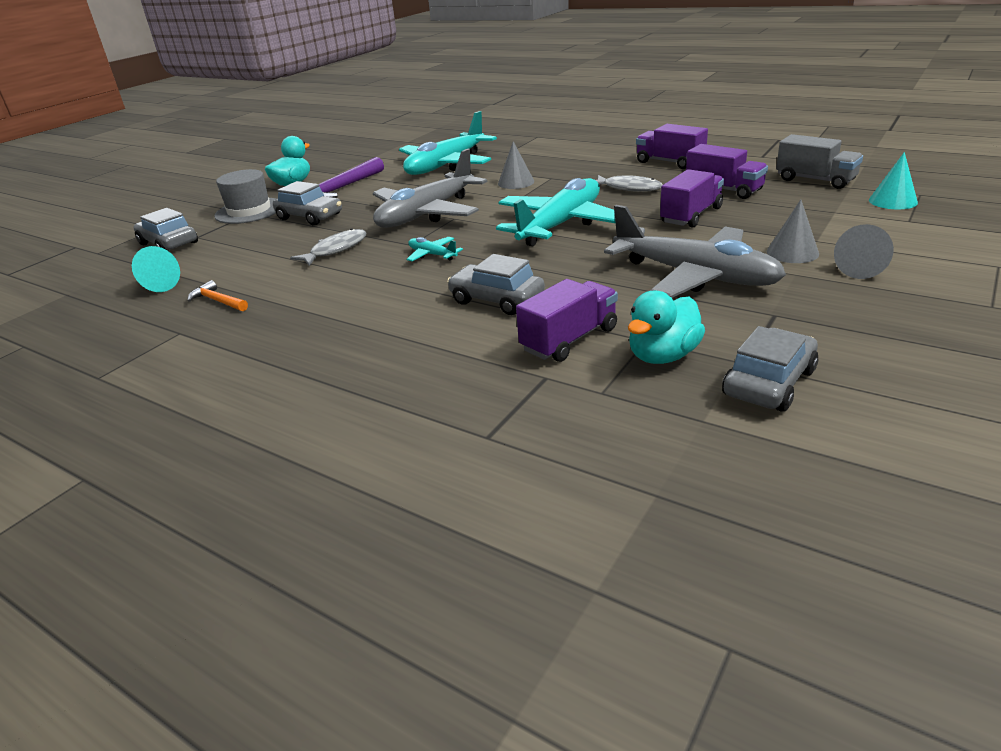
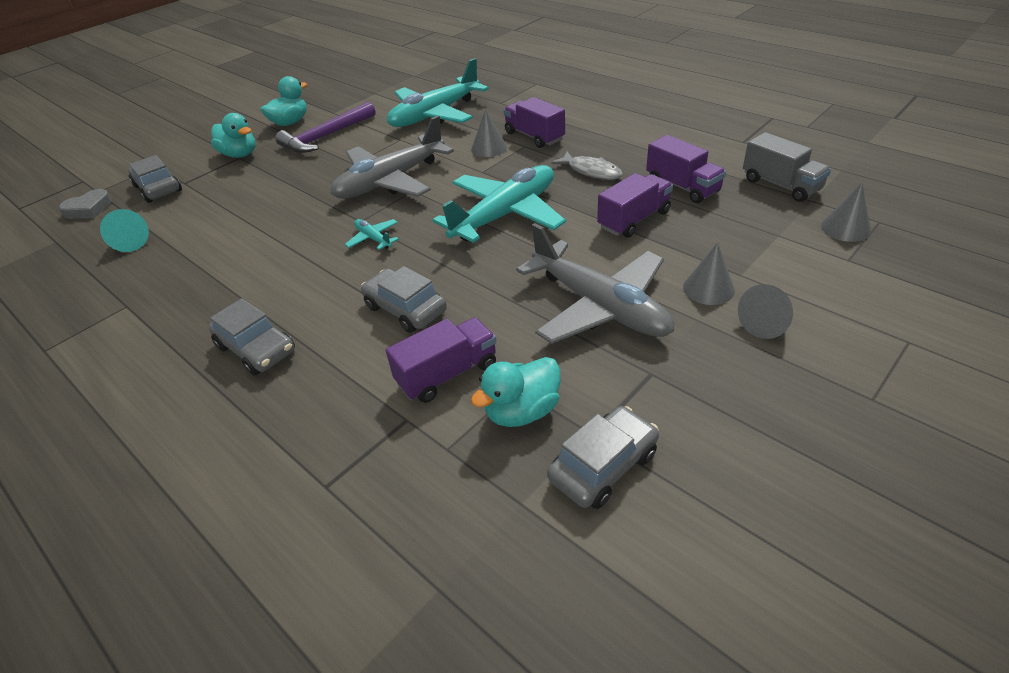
camera: 10 degrees right, 10 degrees up
orange hammer [187,280,248,311] -> none
grey hat [214,169,276,224] -> turquoise duck [211,113,256,158]
grey car [273,181,342,225] -> grey car moved to [209,298,295,375]
grey fish [290,228,367,266] -> none
purple truck [636,124,708,169] -> purple truck moved to [503,97,565,148]
turquoise cone [869,152,918,209] -> grey cone [821,183,871,242]
none -> grey heart [59,189,112,219]

